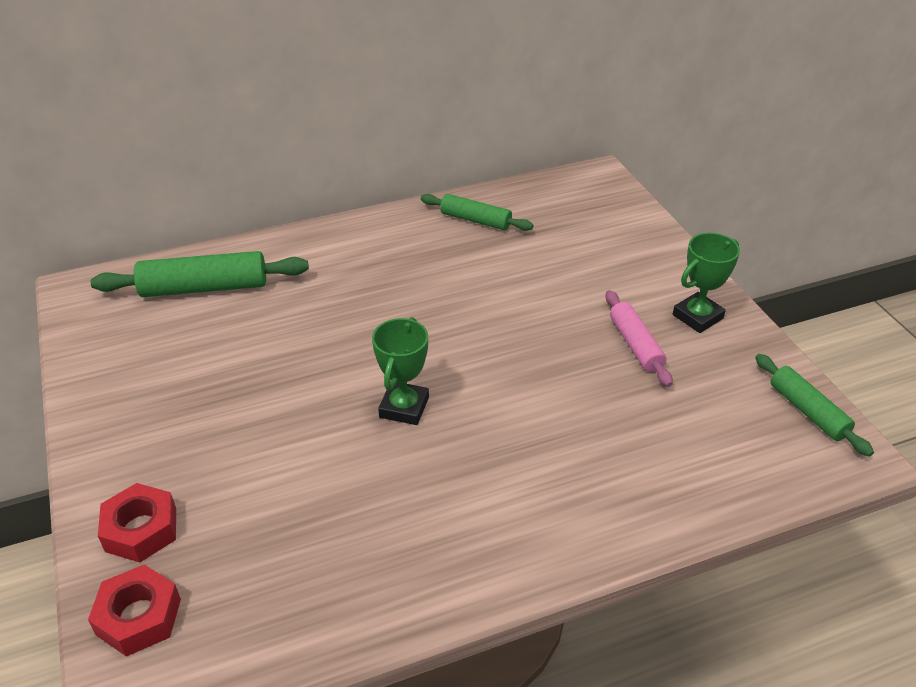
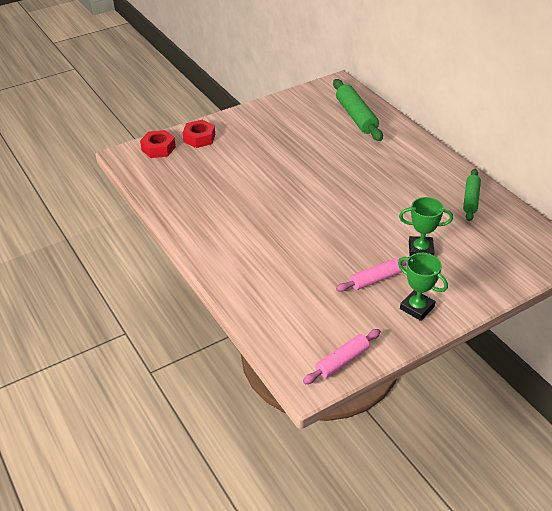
camera: 80 degrees right, 0 degrees up
green trophy [372,317,429,425] -> green trophy moved to [399,197,453,256]
green rolling pin [755,354,874,457] -> pink rolling pin [303,329,381,384]

